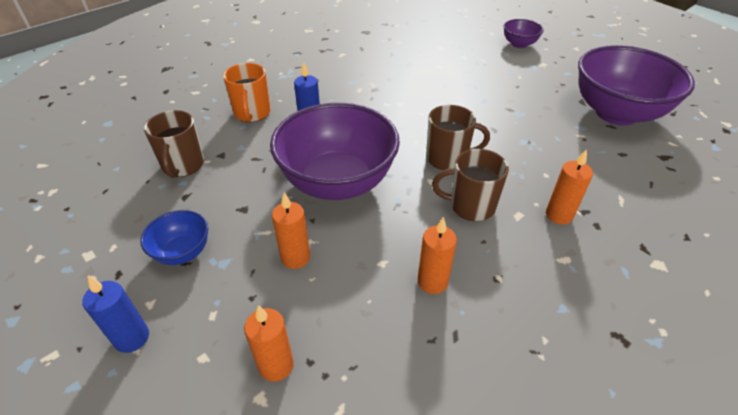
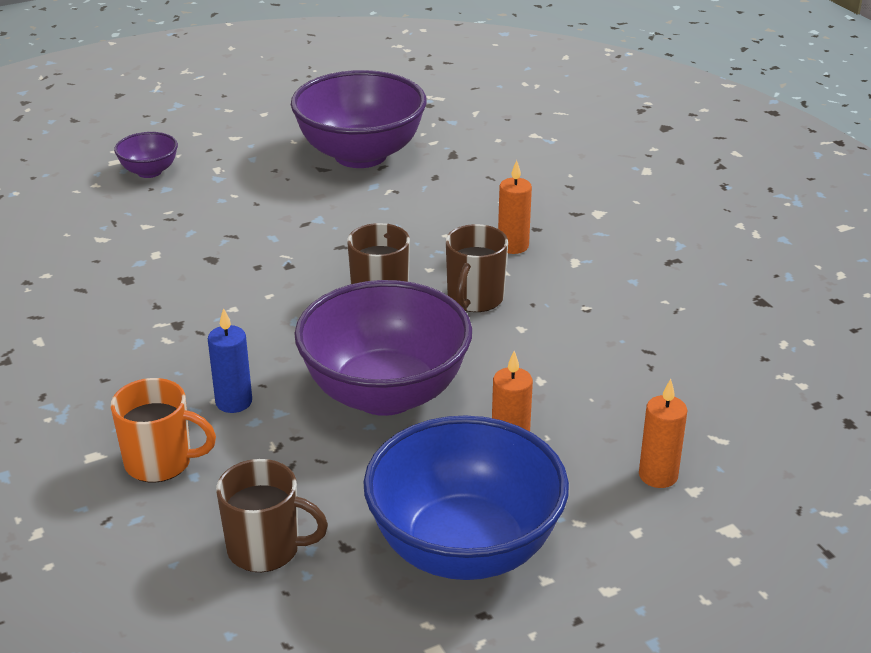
camera: 75 degrees left, 10 degrees down
blue candle [83,276,149,353] -> none
blue bowl [140,210,208,265] -> blue bowl [363,415,569,580], size x2.18
orange candle [418,217,457,294] -> none

